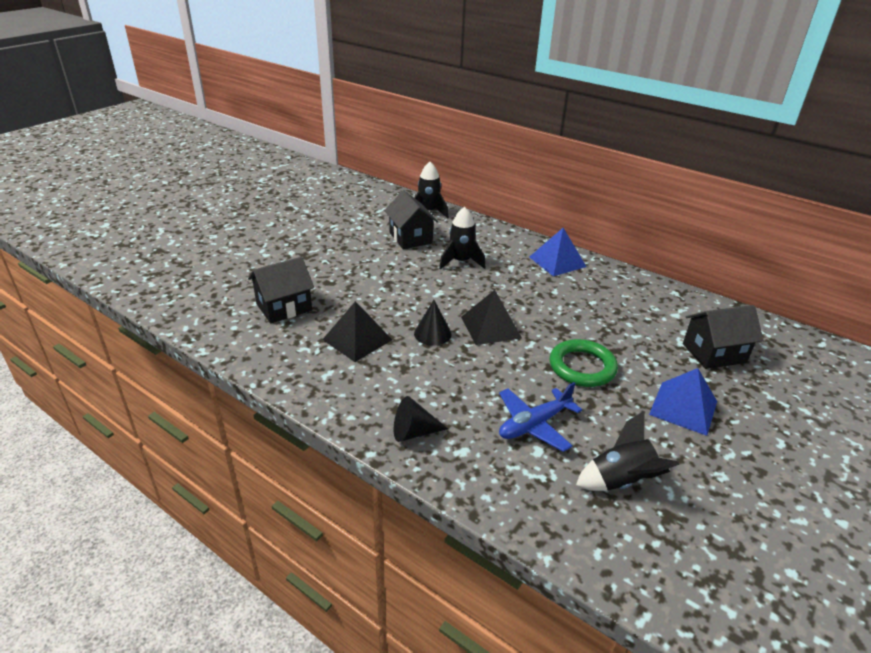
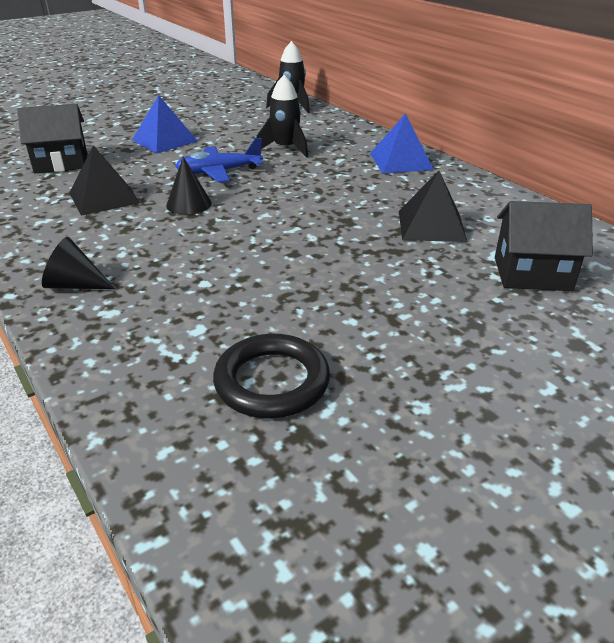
camera: 20 degrees right, 0 degrees up
black house [385,190,438,249] -> none
black pyramid [461,290,522,345] -> black pyramid moved to [399,171,468,242]
blue plane [499,382,582,452] -> blue plane moved to [175,138,263,182]
green ring [550,339,618,387] -> none
black rocket [576,411,680,491] -> black ring [213,334,330,418]
blue pyramid [649,368,717,436] -> blue pyramid moved to [132,95,198,153]

